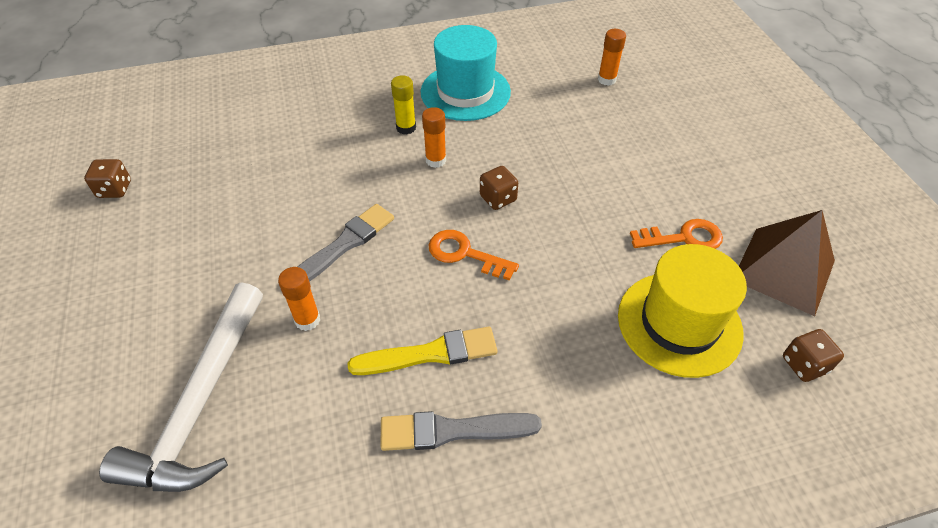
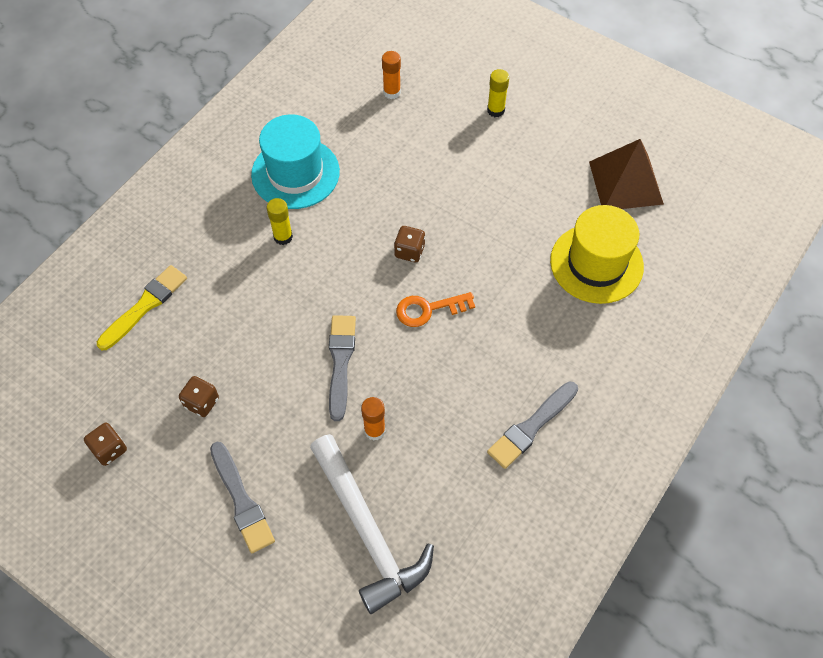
camera: 40 degrees left, 10 degrees up
yellow brush [347,327,498,375] -> yellow brush moved to [97,265,187,350]
orange glue stick [422,107,446,168] -> none
orange key [630,219,723,249] -> none
brown dice [783,329,844,382] -> brown dice moved to [179,376,219,417]
none -> grey brush [210,442,275,553]
none -> yellow glue stick [487,69,509,117]

